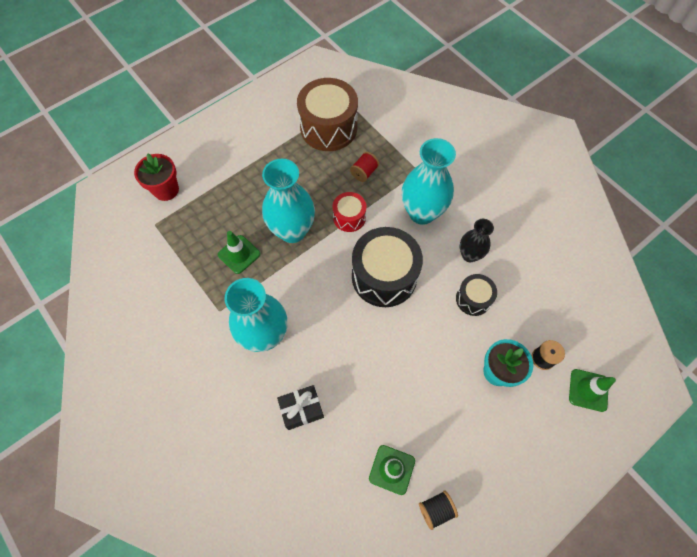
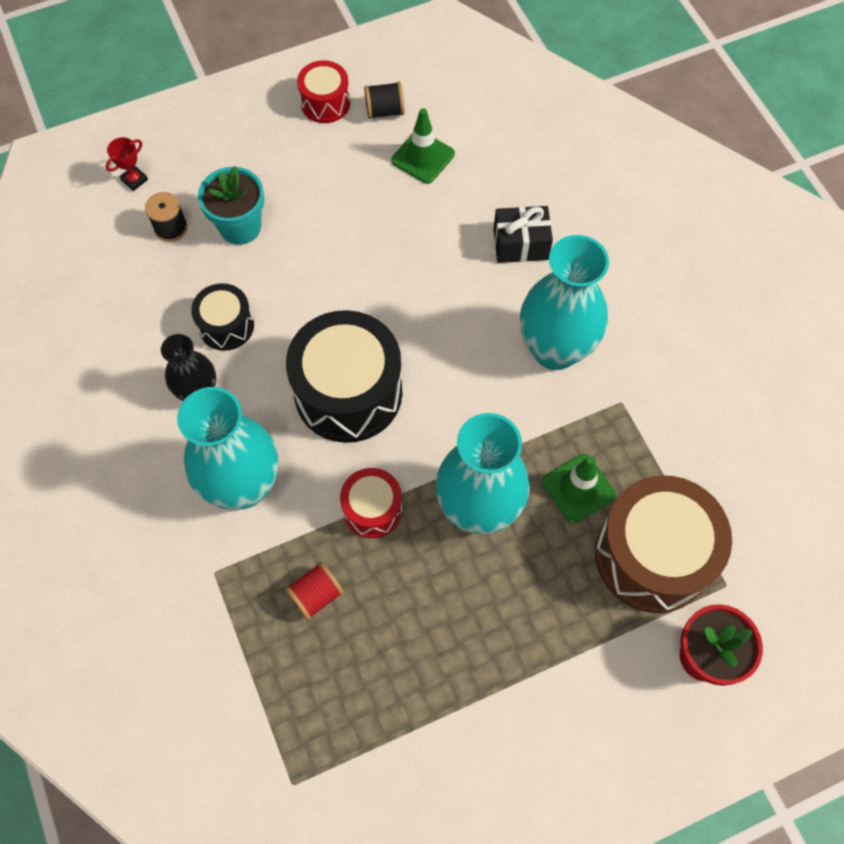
camera: 165 degrees left, 0 degrees up
brown drum [297,78,358,151] -> brown drum moved to [595,475,732,613]
green traffic cone [569,369,616,412] -> red trophy [106,137,148,191]
none -> red drum [297,60,350,123]

